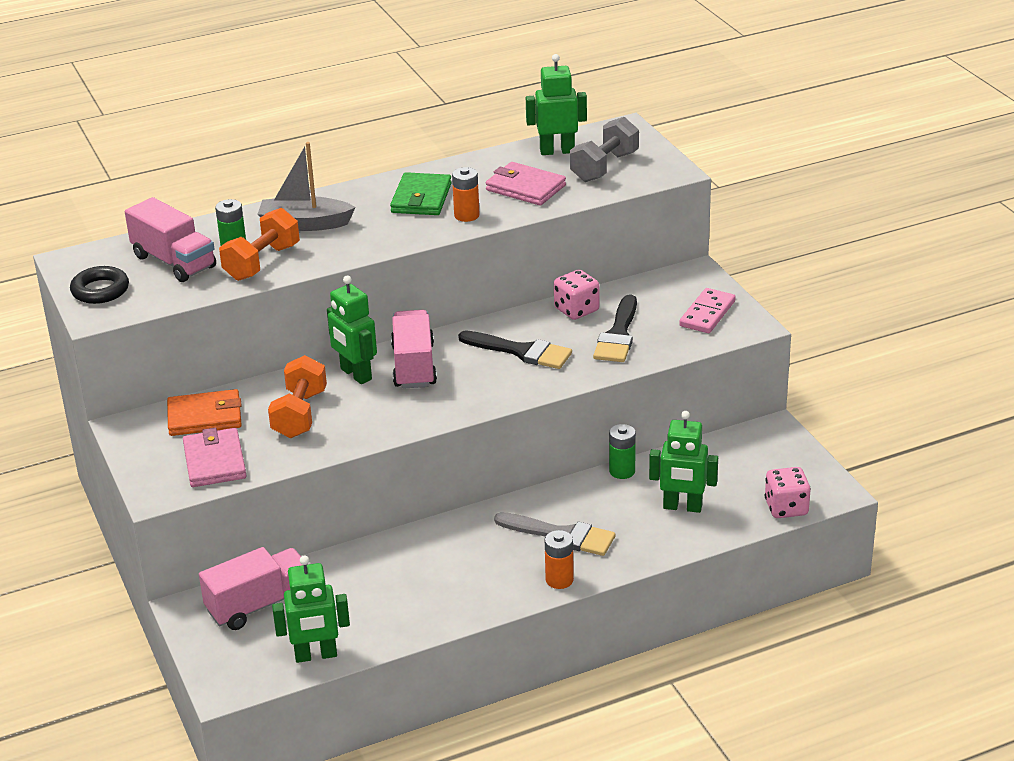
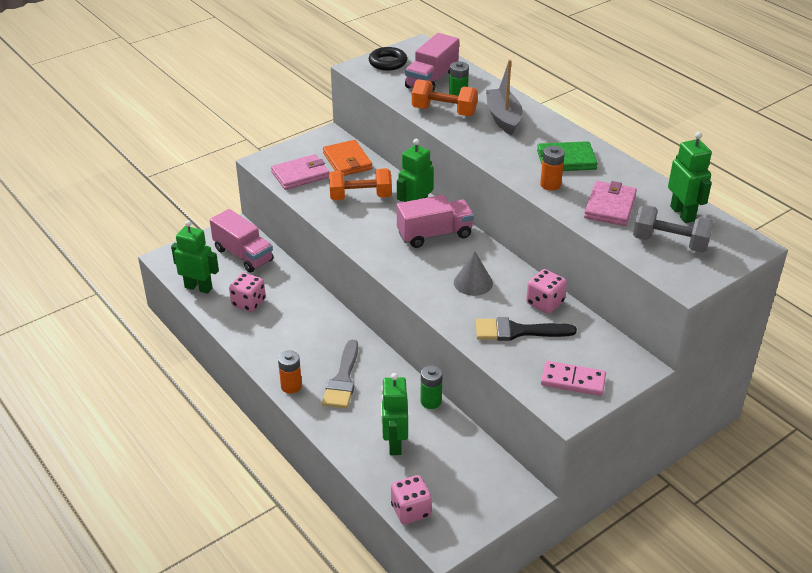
camera: 75 degrees right, 5 degrees up
green robot [272,555,350,663] -> green robot turned 135 degrees clockwise [171,220,219,294]
black brush [458,330,572,369] -> grey cone [454,251,493,296]
none -> pink dice [229,273,266,312]

